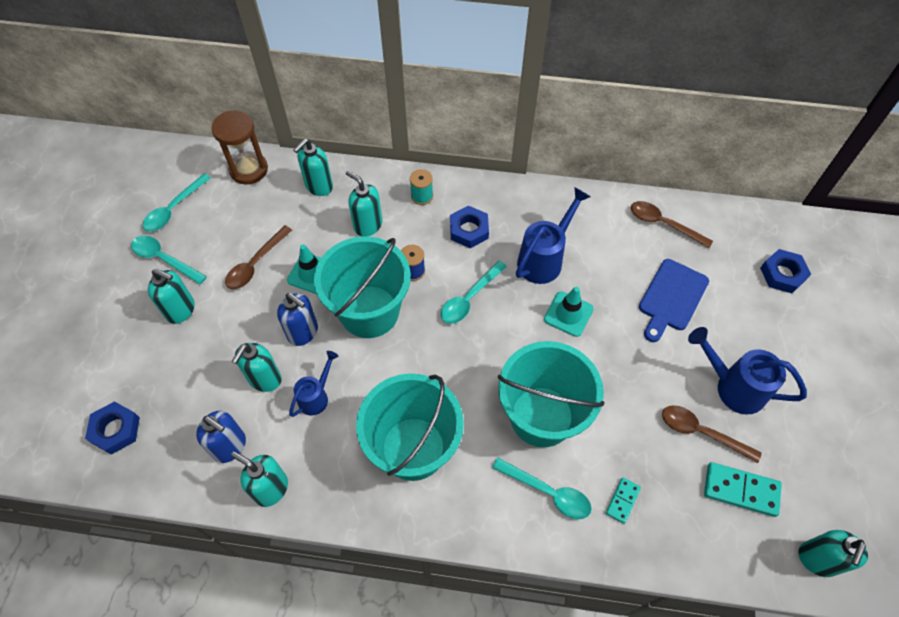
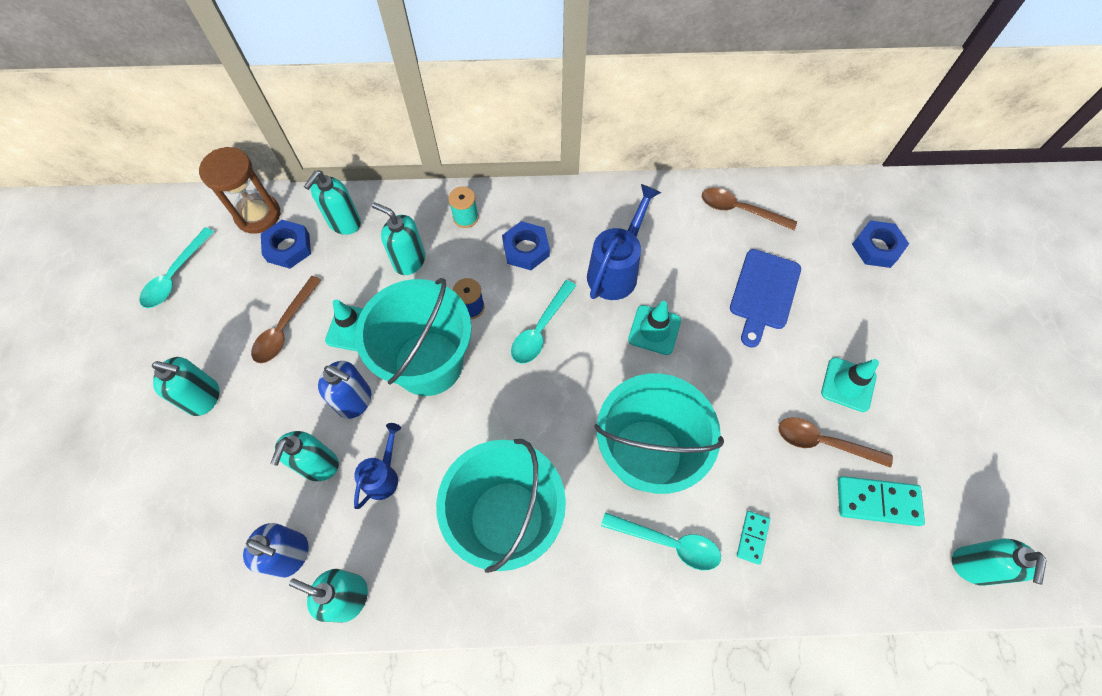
camera: 10 degrees left, 5 degrees up
blue nut [85,401,140,455] -> blue nut moved to [261,220,311,269]
turquoise spoon [131,236,207,284] -> none
blue watering can [688,327,807,415] -> turquoise traffic cone [821,357,879,412]

